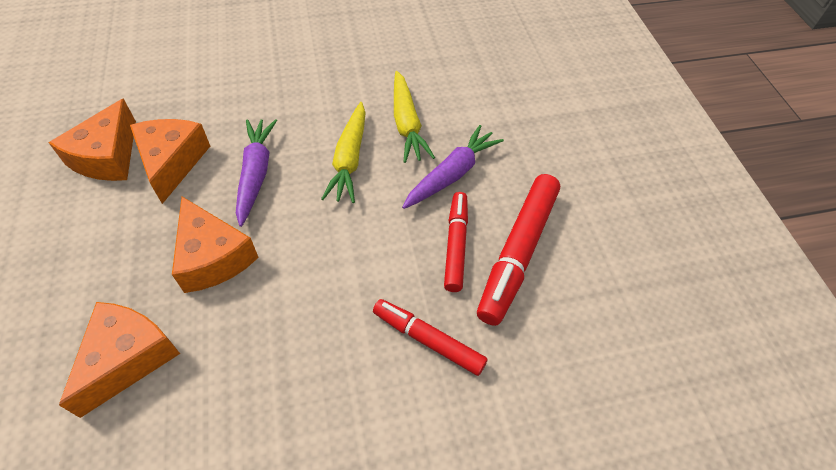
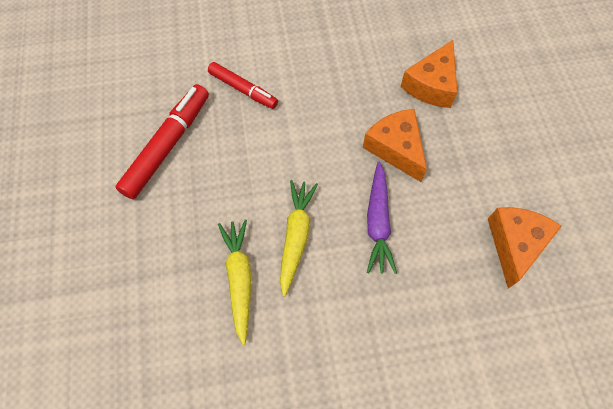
camera: 175 degrees left, 10 degrees up
orange cheese [130,119,210,204] -> none
purple carrot [402,125,504,209] -> none
red marker [444,192,468,292] -> none

